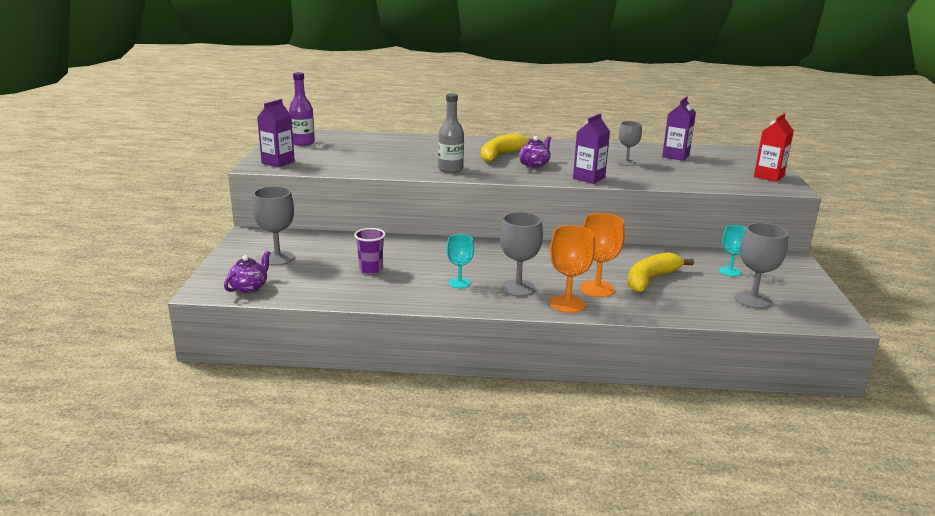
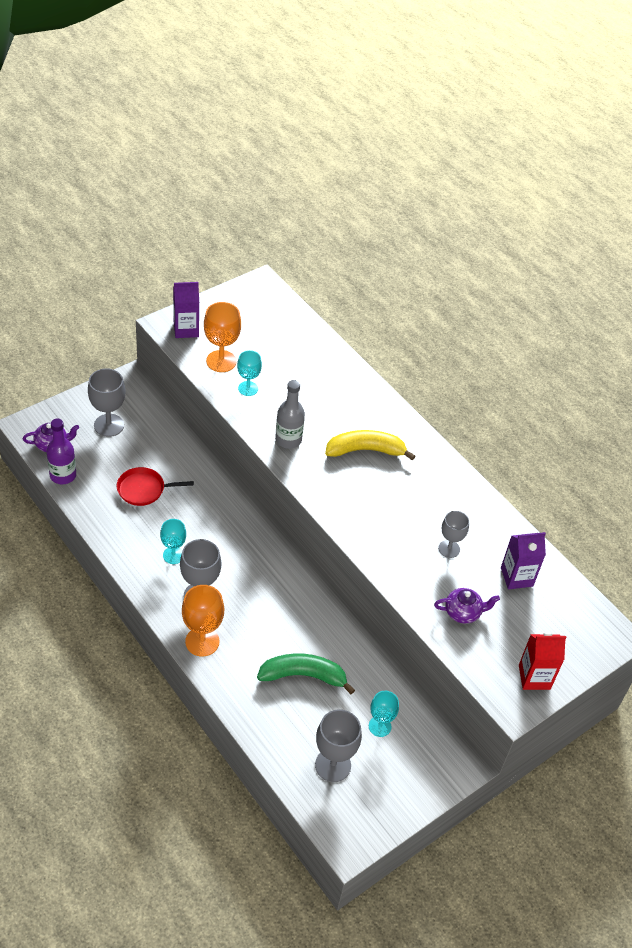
camera: 45 degrees right, 25 degrees up
purple bottle [289,72,315,146] -> purple bottle moved to [47,418,76,484]
purple cup [354,228,386,274] -> red pan [117,467,194,506]
purple teapot [519,136,551,168] -> purple teapot moved to [434,588,500,624]
purple carton [573,113,610,184] -> none
orange goblet [580,213,625,297] -> orange goblet moved to [204,302,241,372]
yellow banana [627,252,694,292] -> green banana [257,653,355,694]
none -> turquoise goblet [237,350,262,396]

